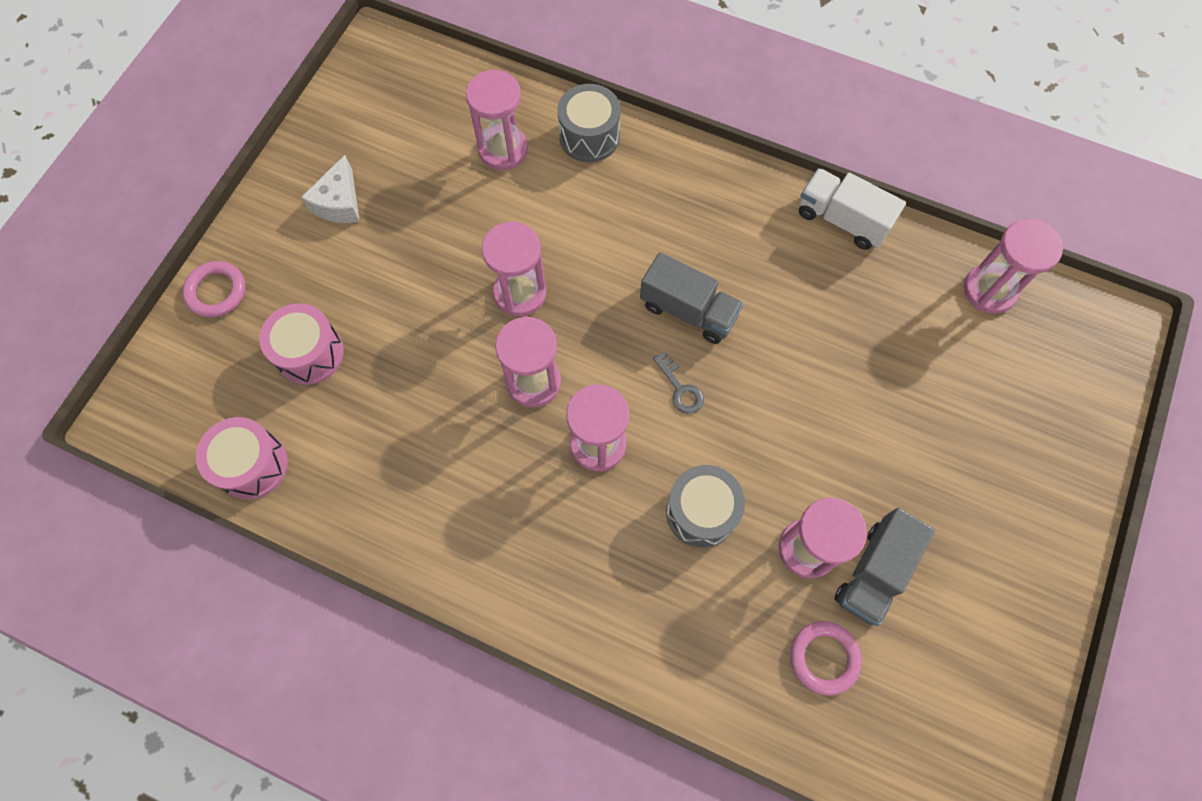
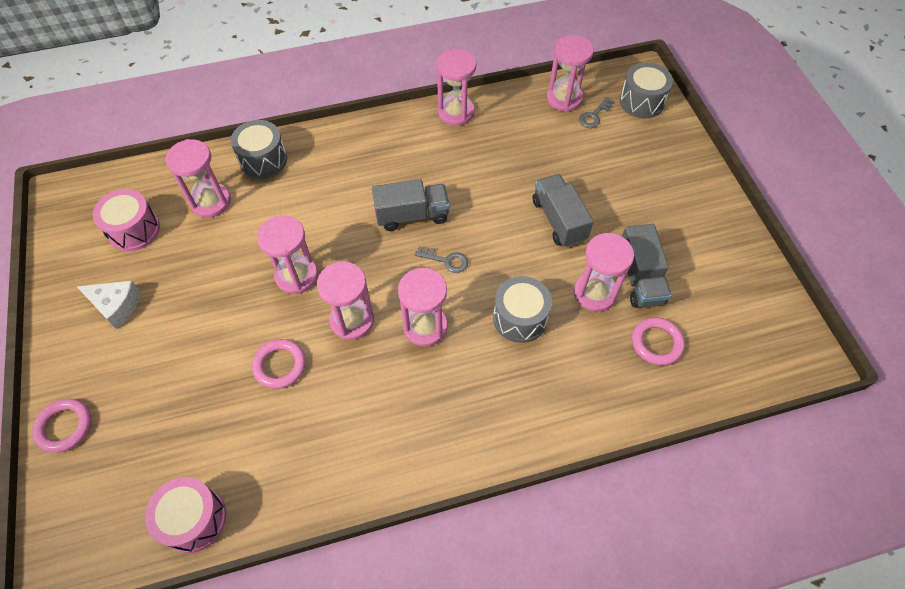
camera: 40 degrees left, 10 degrees down
pink drum [259,303,344,385] -> pink drum moved to [93,189,160,251]
white cheese [301,155,360,223] -> white cheese turned 45 degrees counterclockwise [77,281,141,329]
white truck [799,168,906,250] -> pink hourglass [437,49,477,126]
none -> pink ring [252,339,306,389]
none -> grey truck [533,174,594,247]
none -> grey key [579,97,614,128]
none -> grey drum [620,62,673,118]

